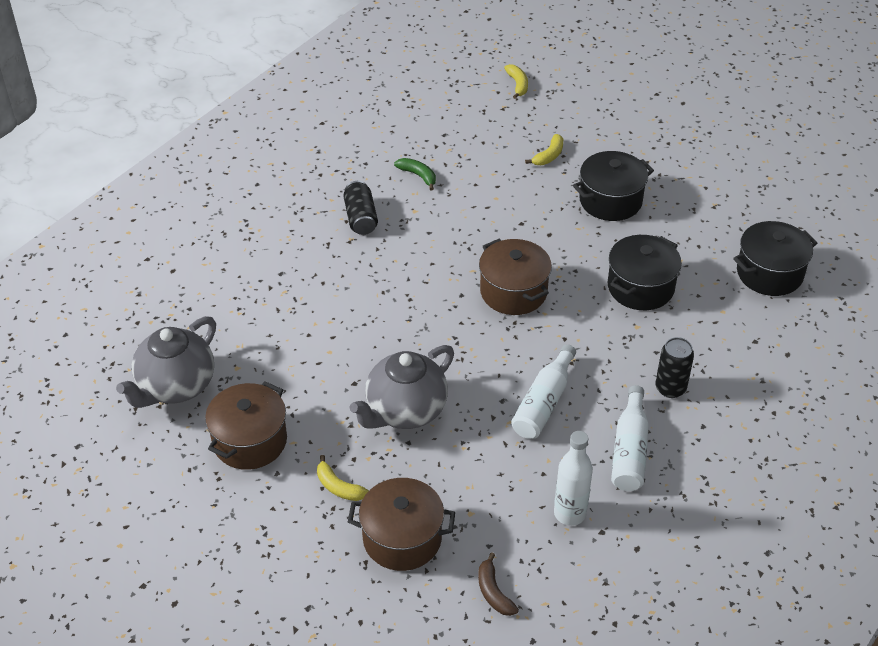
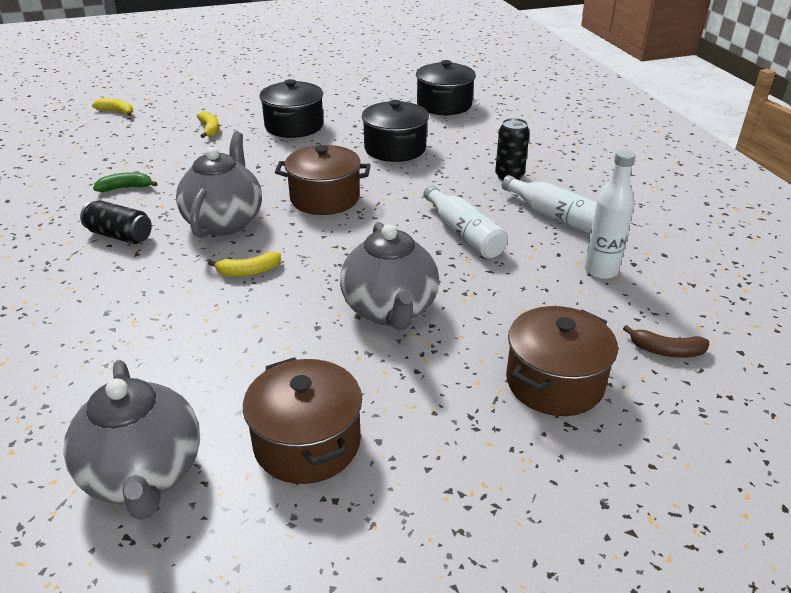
camera: 55 degrees left, 10 degrees down
yellow banana [317,455,369,501] -> yellow banana moved to [208,252,281,276]
none -> grey teapot [176,132,262,238]

